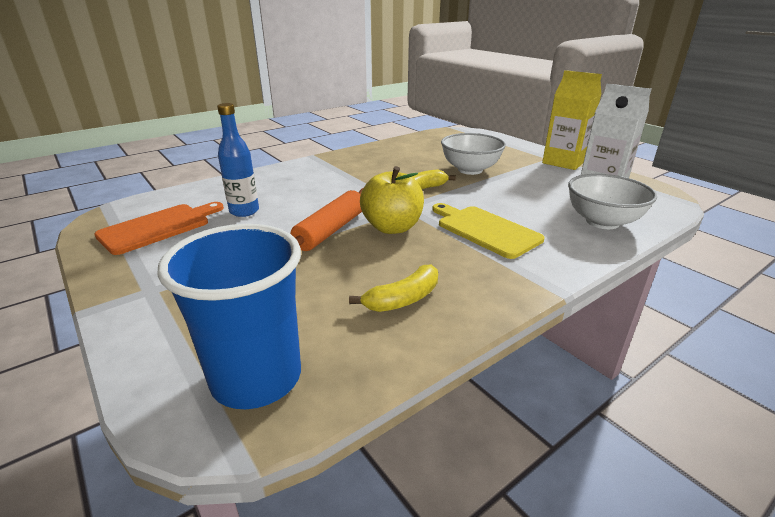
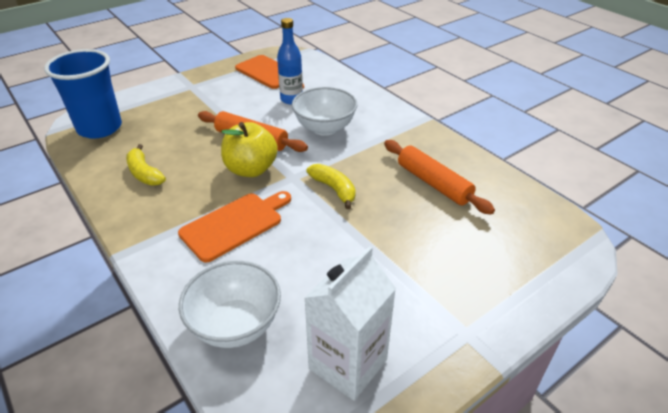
camera: 90 degrees right, 10 degrees up
yellow cutting board [432,203,545,259] -> orange cutting board [178,191,291,263]
white bowl [441,133,506,175] -> white bowl moved to [292,87,357,136]
yellow carton [542,70,602,170] -> none
none -> orange rolling pin [384,140,495,215]

